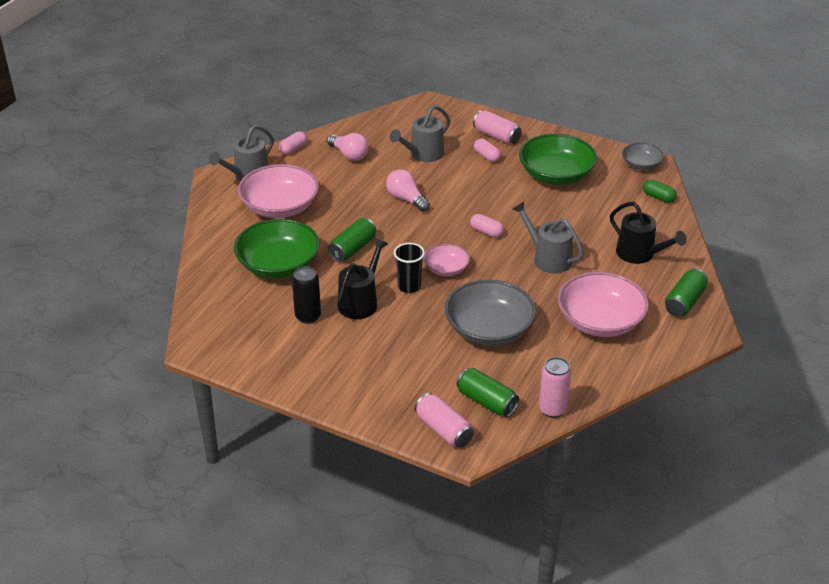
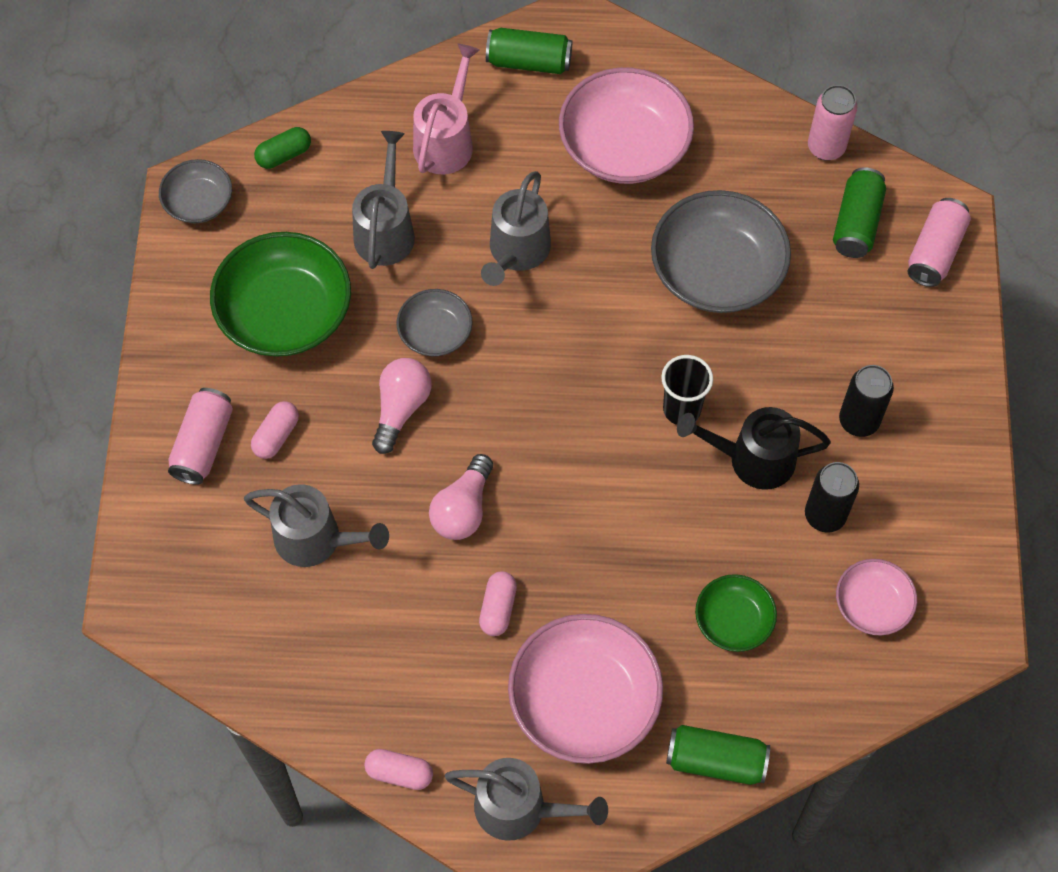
camera: 115 degrees left, 25 degrees up
green bowl [234,219,320,278] -> green bowl [695,574,777,652], size x0.54
pink light bulb [327,133,369,161] -> pink light bulb moved to [372,358,432,454]
green can [328,218,376,262] -> green can moved to [666,725,770,785]
pink bowl [424,244,470,276] -> pink bowl moved to [836,559,917,636]
pink capsule [470,214,504,238] -> pink capsule moved to [479,571,517,636]
black watering can [610,202,687,264] -> pink watering can [413,44,480,174]
green capsule [643,180,677,203] -> green capsule turned 45 degrees clockwise [254,127,311,169]
none -> grey watering can [352,131,415,269]
none -> grey bowl [397,289,472,356]
none -> black can [839,365,894,437]

